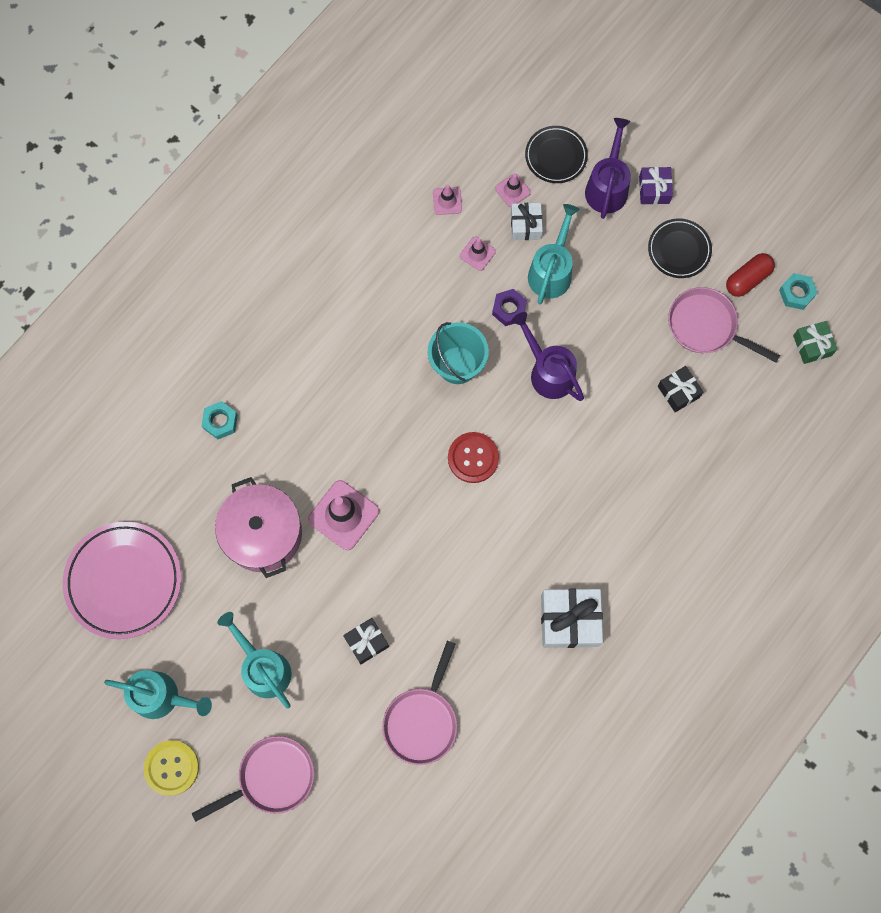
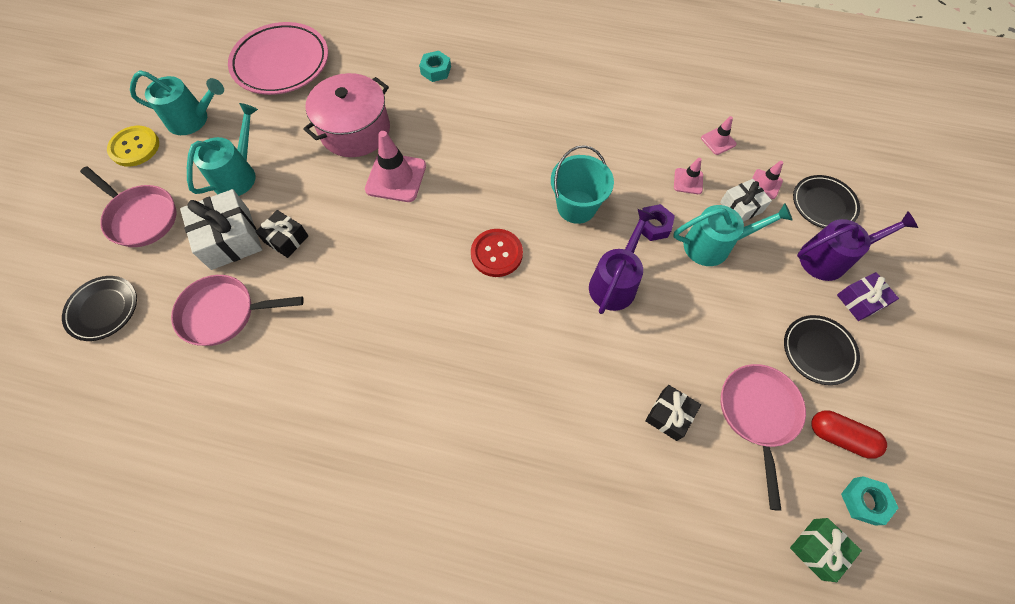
camera: 65 degrees right, 10 degrees down
turquoise watering can [104,670,212,719] -> turquoise watering can turned 75 degrees counterclockwise [130,70,224,135]
white gift [541,588,603,648] -> white gift moved to [180,189,262,270]
none -> black plate [62,276,137,341]

